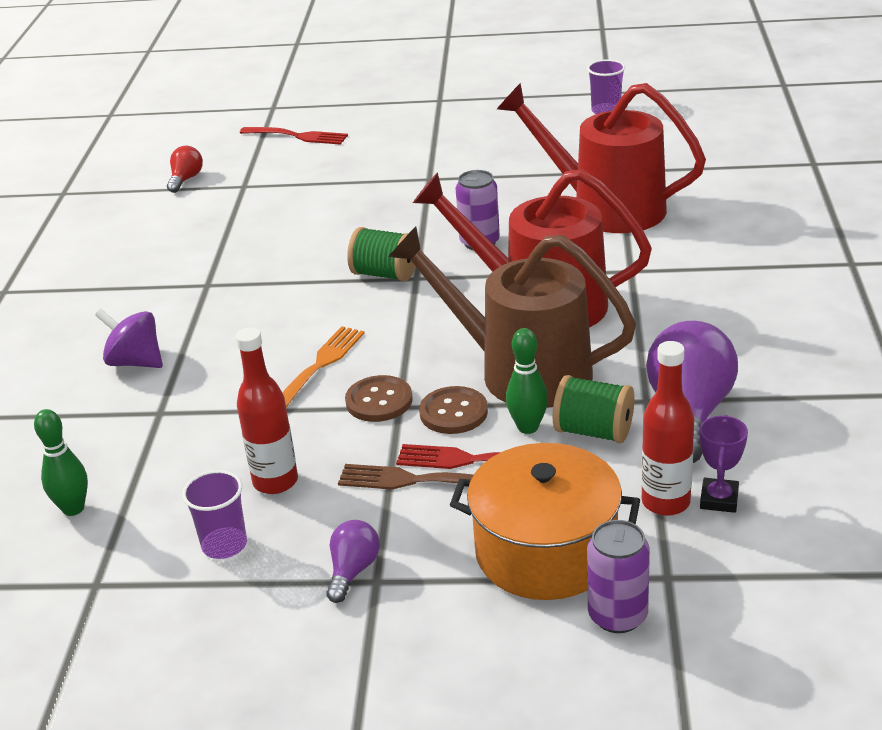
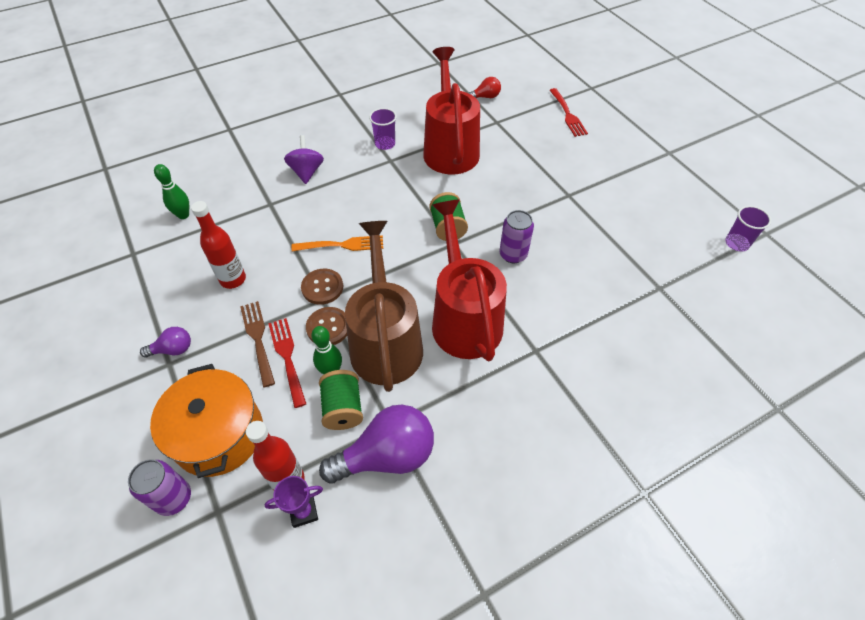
camera: 55 degrees right, 20 degrees up
purple cup [182,470,247,559] -> purple cup moved to [369,108,397,150]
red watering can [497,83,706,233] -> red watering can moved to [423,47,480,174]

